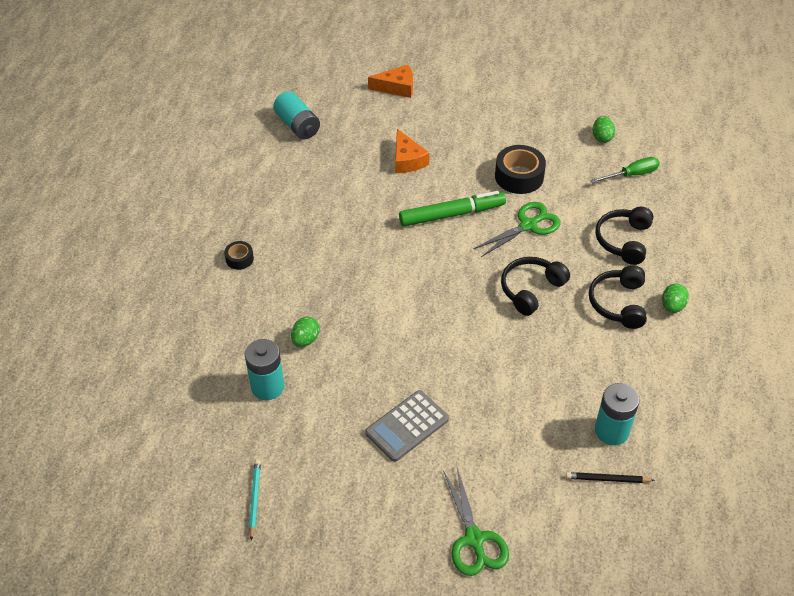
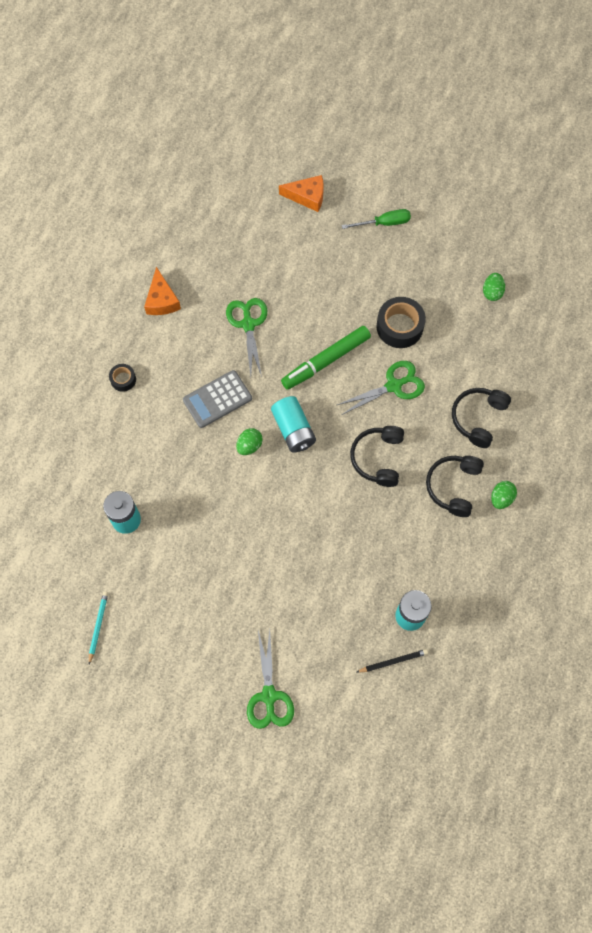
camera: 10 degrees right, 20 degrees up
turquoise battery [273,91,320,140] -> turquoise battery moved to [271,396,316,453]
green egg [291,317,320,347] -> green egg moved to [236,428,263,455]
grey calculator [365,390,449,462] -> grey calculator moved to [183,370,252,428]
orange cheese [395,129,429,173] -> orange cheese moved to [144,267,181,315]
green marker [399,191,506,226] -> green marker turned 150 degrees clockwise [281,326,371,390]
black headphones [501,257,570,316] -> black headphones turned 45 degrees counterclockwise [350,426,404,487]
black pencil [566,472,655,483] -> black pencil turned 150 degrees clockwise [357,649,428,673]
green screwdriver [590,157,660,183] -> green screwdriver moved to [342,209,411,229]
none -> green scissors [226,298,267,377]

